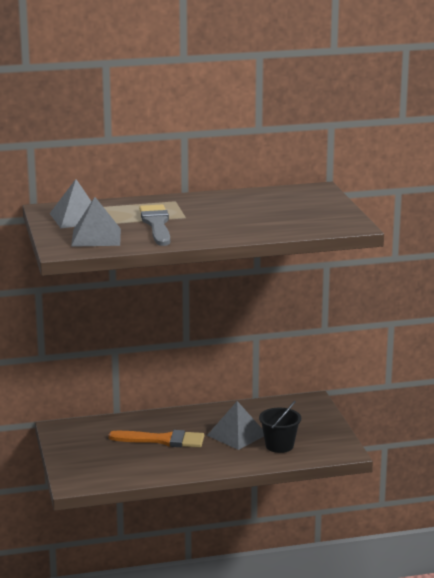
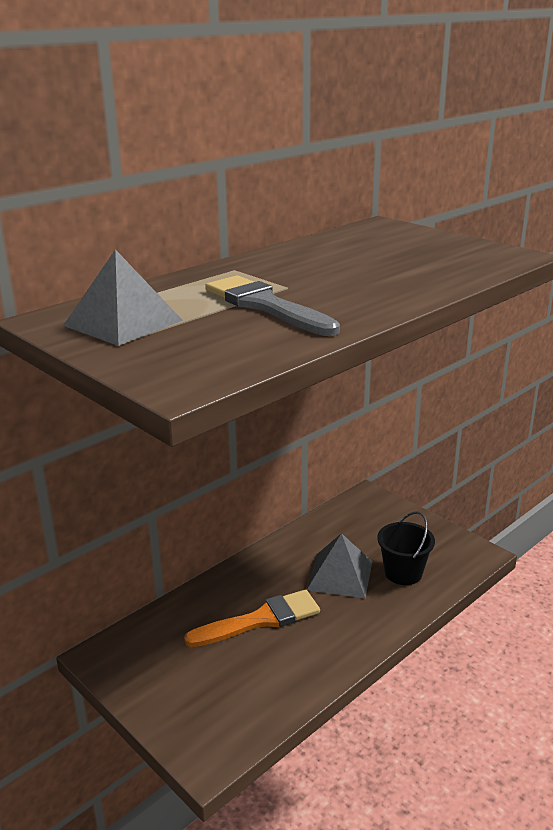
camera: 30 degrees left, 5 degrees up
grey pyramid [71,197,121,247] -> none

